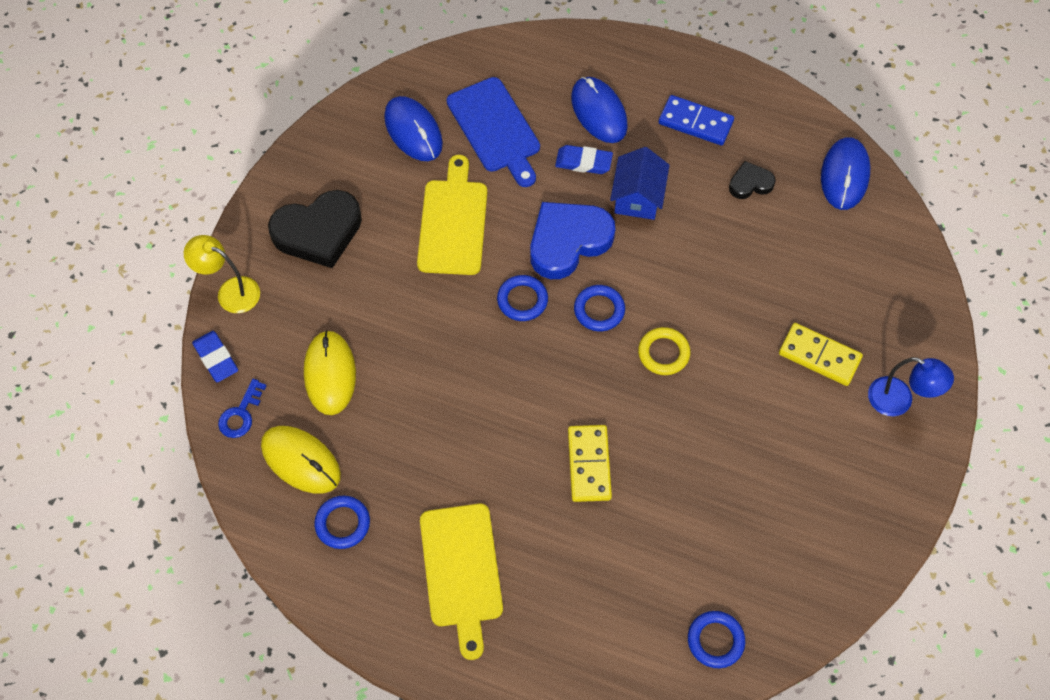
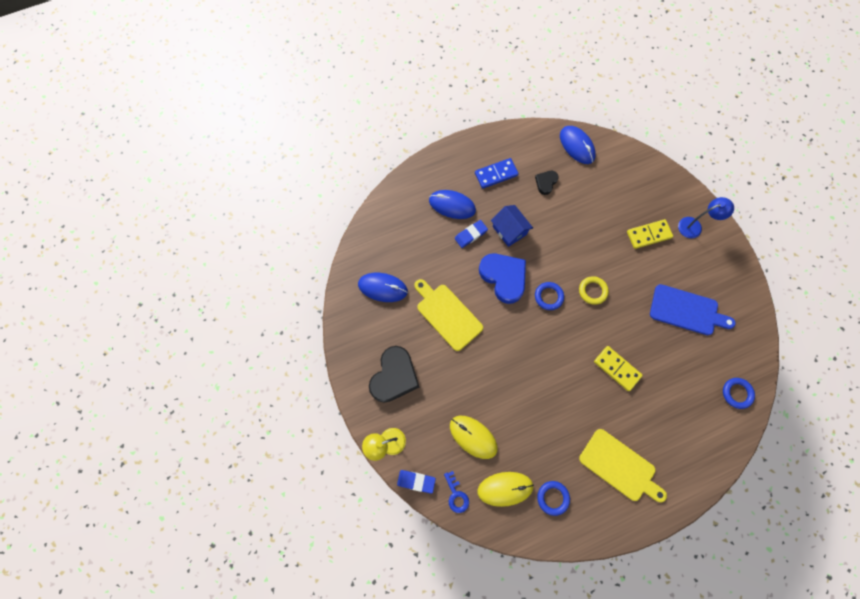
camera: 45 degrees left, 10 degrees up
blue cutting board [447,77,540,187] -> blue cutting board moved to [650,284,735,335]
blue ring [497,275,548,321] -> none
blue heart [530,202,615,279] -> blue heart turned 135 degrees clockwise [479,253,526,304]

